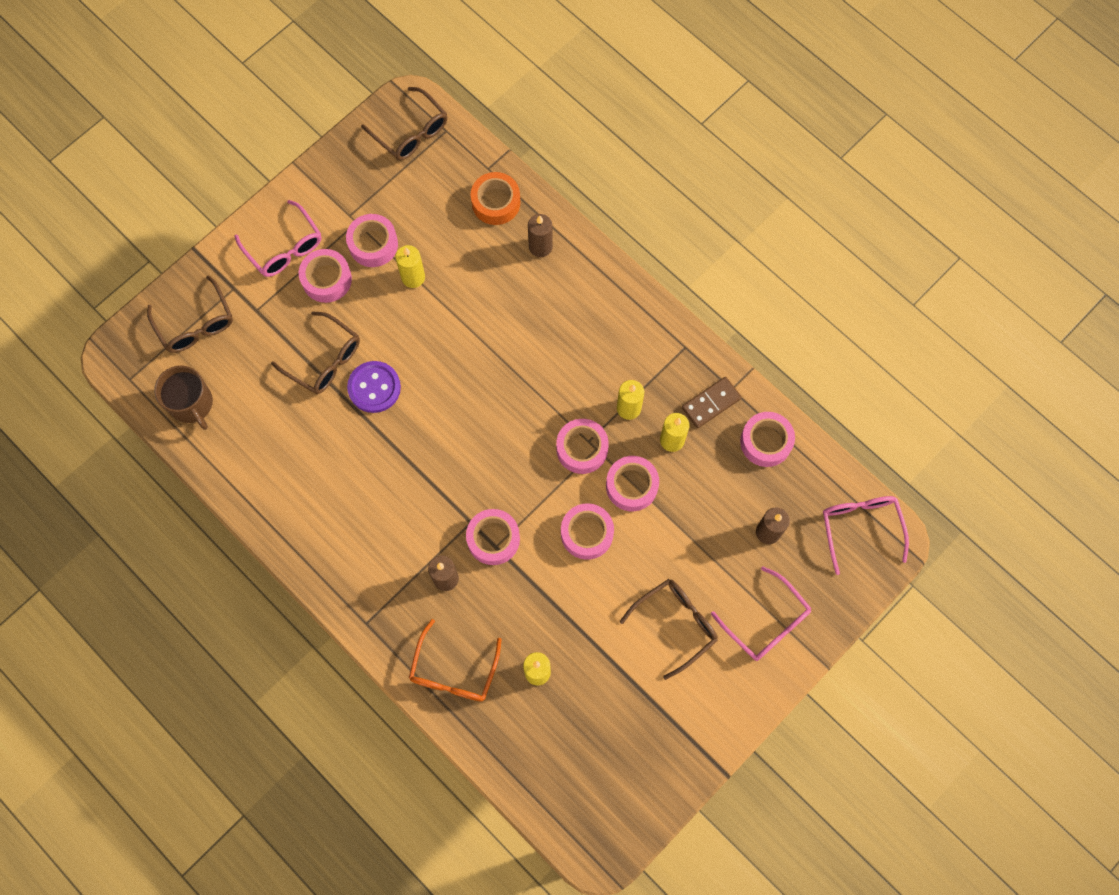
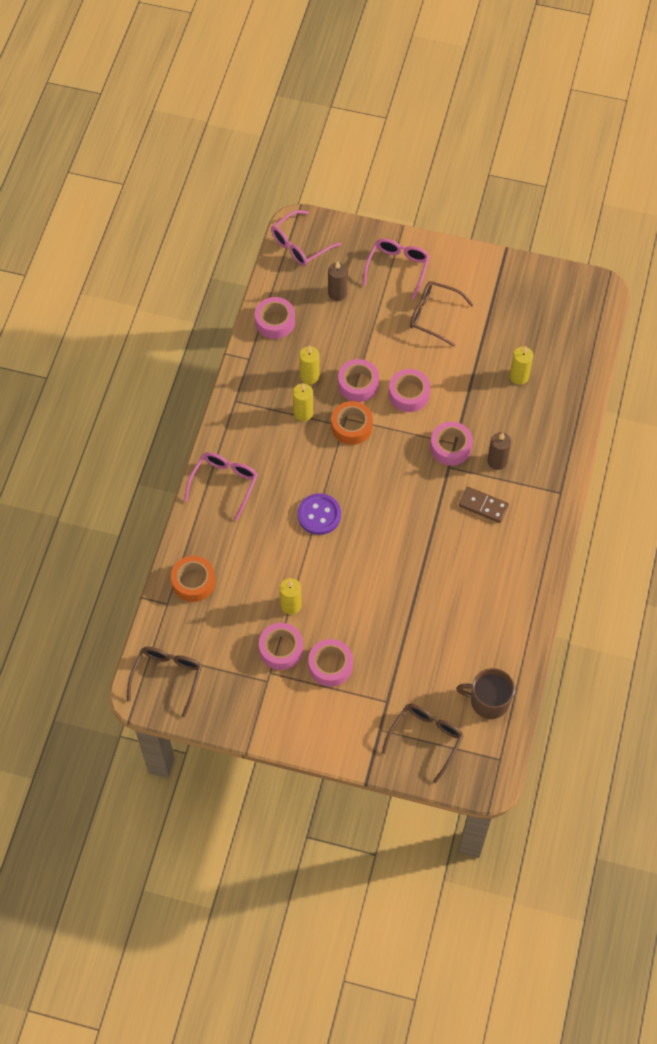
camera: 120 degrees left, 10 degrees down
brown mug [154,365,213,430] -> brown mug turned 105 degrees counterclockwise [456,668,515,719]
pink glasses [235,200,321,277] -> pink glasses moved to [184,452,258,521]
brown glasses [271,311,360,394] -> none
purple button [347,361,401,413] -> purple button moved to [297,493,341,535]
orange glasses [409,619,502,702] -> none
brown candle [528,214,553,257] -> none
pink tape [556,419,609,474] -> orange tape [331,401,373,445]
brown domino [682,377,742,428] -> brown domino moved to [459,487,509,523]

